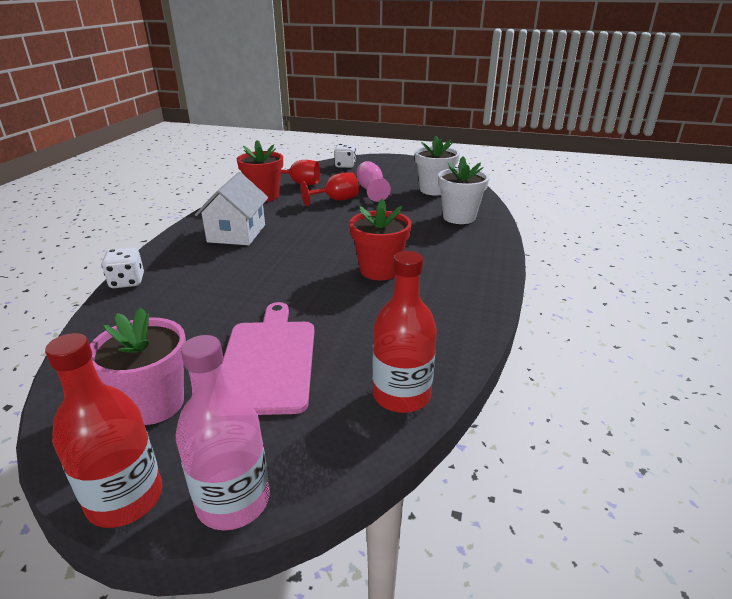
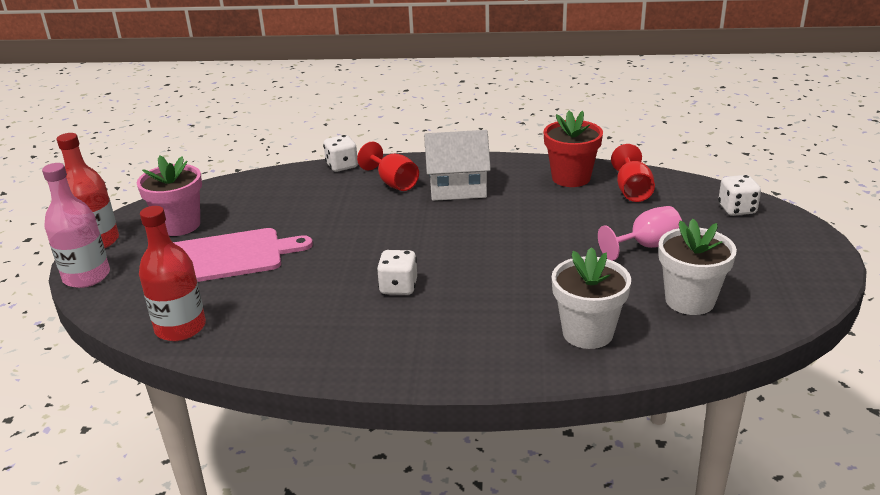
camera: 80 degrees right, 0 degrees up
red goblet [300,172,359,206] -> red goblet moved to [357,142,419,191]
red flower pot [349,199,412,280] -> white dice [377,250,417,295]

